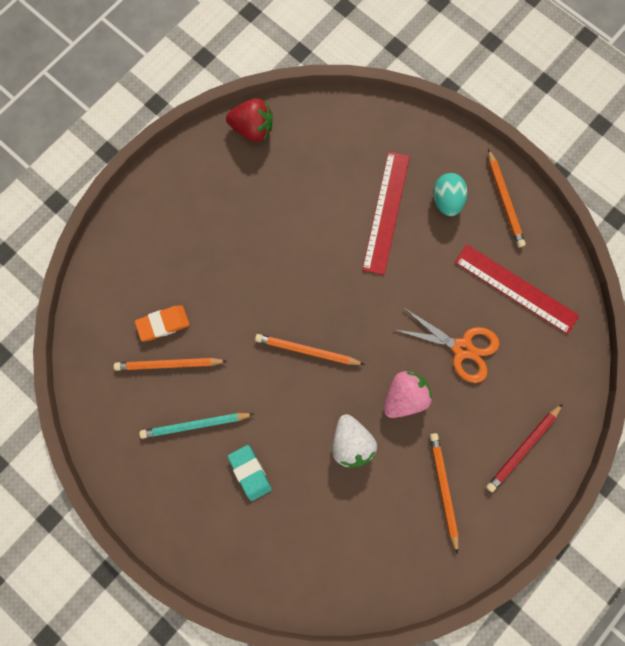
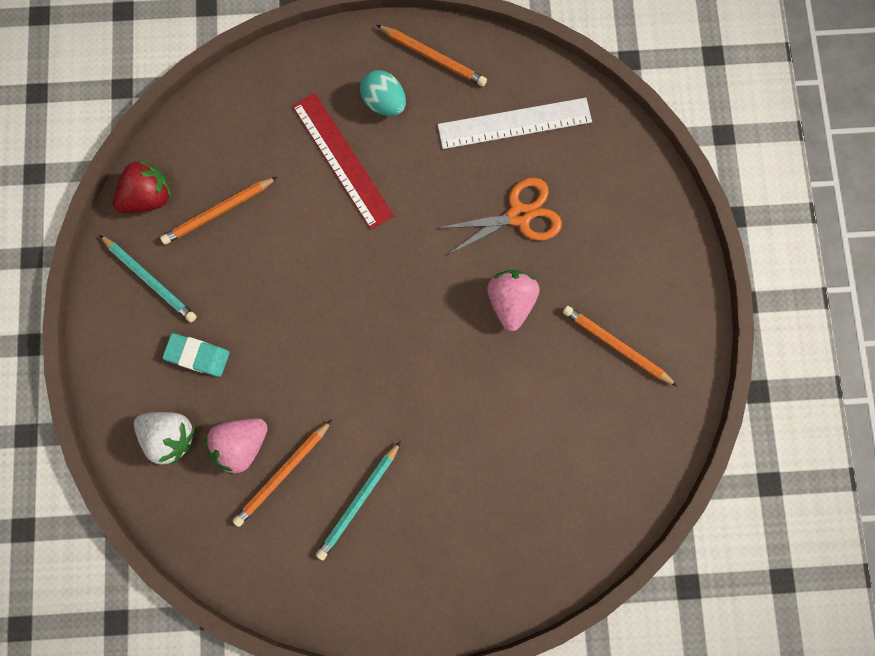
camera: 45 degrees left, 0 degrees up
orange eraser [135,305,190,341] -> pink strawberry [206,418,268,475]
turquoise eraser [228,445,272,501] -> turquoise eraser moved to [162,333,230,377]
orange pencil [255,334,365,365] -> orange pencil moved to [160,177,277,245]
white strawberry [332,414,377,468] -> white strawberry moved to [134,412,195,465]
red ruler [455,244,579,334] -> white ruler [438,98,592,149]
red pencil [486,404,563,492] -> none
none -> turquoise pencil [99,235,197,323]

